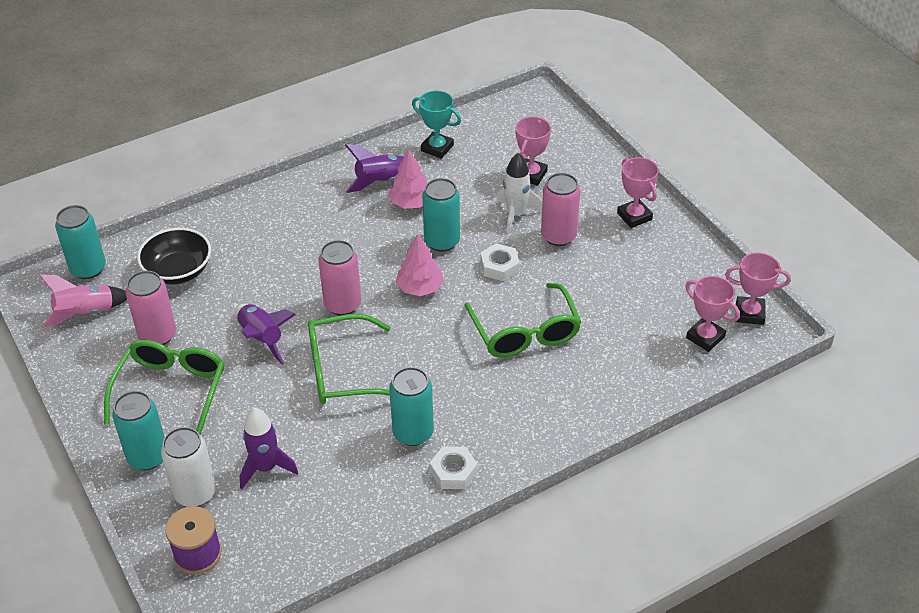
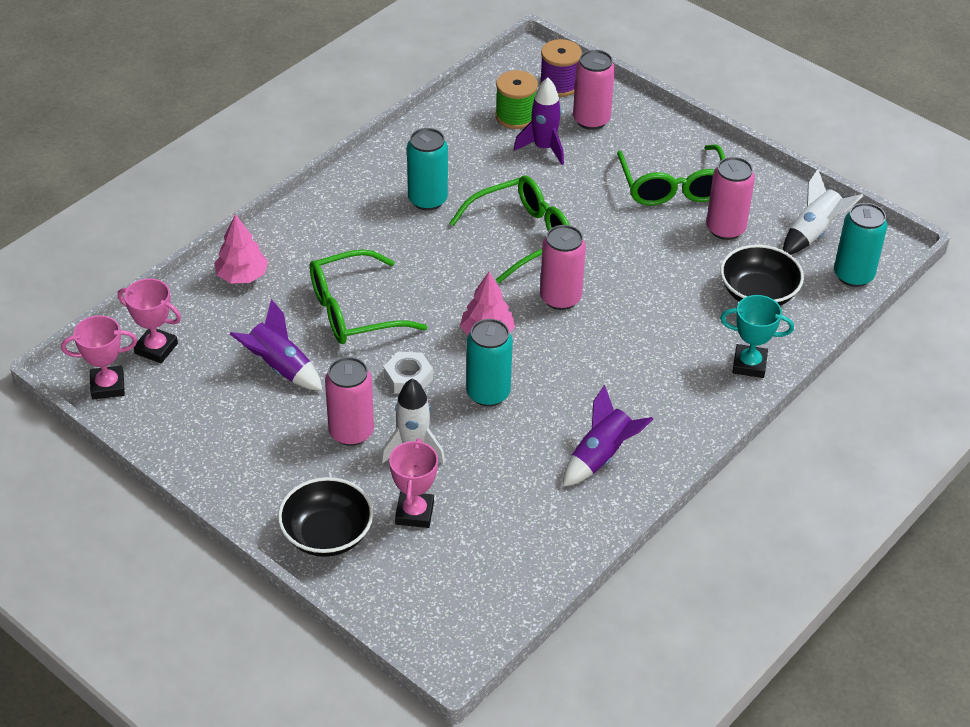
camera: 160 degrees right, 0 degrees up
pink rocket [39,275,127,327] -> white rocket [783,169,863,254]
turquoise can [112,391,165,470] -> none
white can [161,427,216,507] -> pink can [573,50,615,130]
purple rocket [236,304,296,365] -> purple rocket moved to [230,299,323,391]
pink tree [388,149,427,209] -> pink tree moved to [214,214,268,283]
turquoise trophy [412,90,461,159] -> turquoise trophy moved to [720,295,794,378]
white nut [430,446,477,489] -> none
green glasses [464,283,581,358] -> green glasses turned 75 degrees counterclockwise [310,249,427,344]
pink trophy [617,157,659,228] -> none
none -> black bowl [278,477,373,557]
none -> green spool [495,70,538,129]

